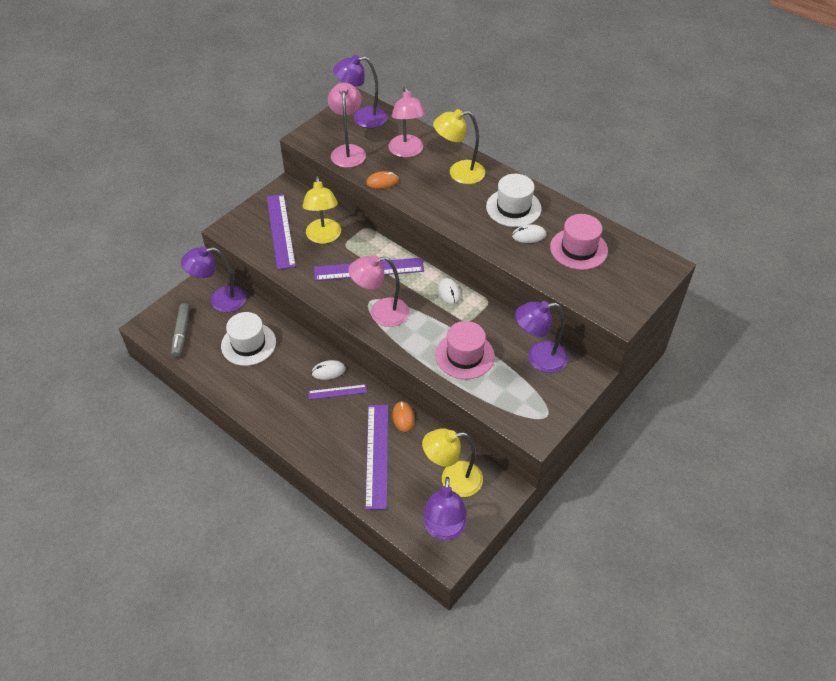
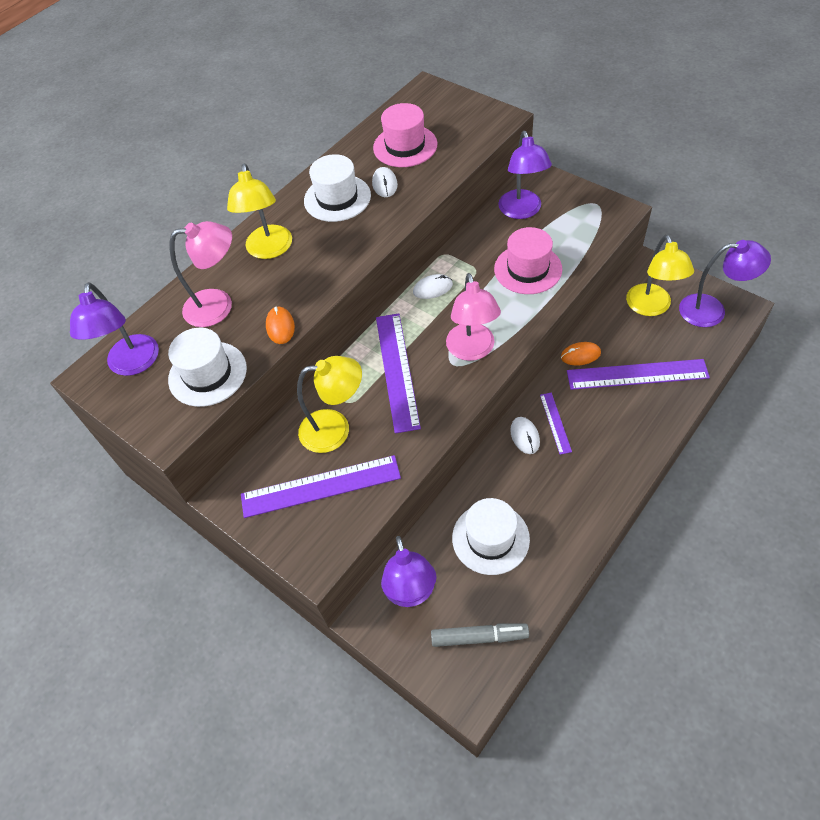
camera: 85 degrees left, 5 degrees up
pink lamp [328,83,366,168] -> white hat [168,328,247,407]

